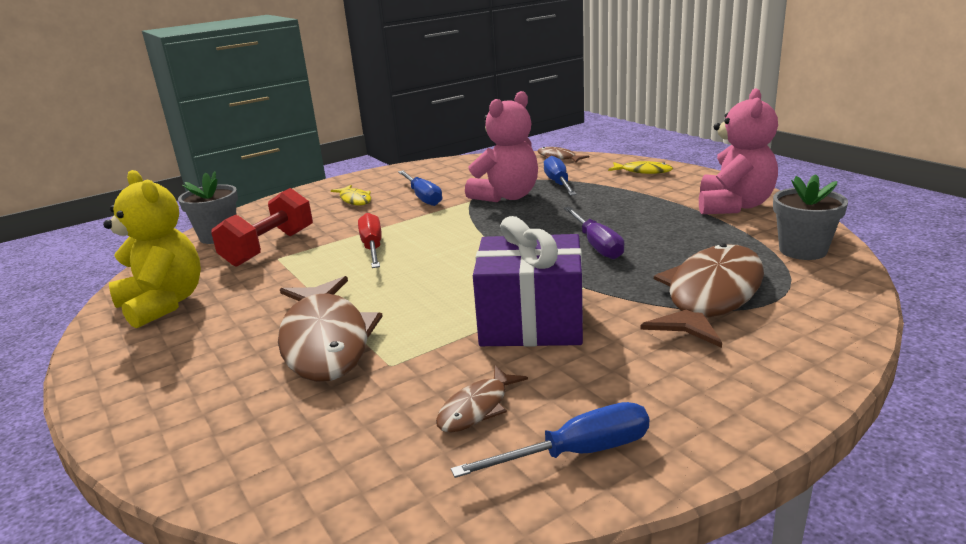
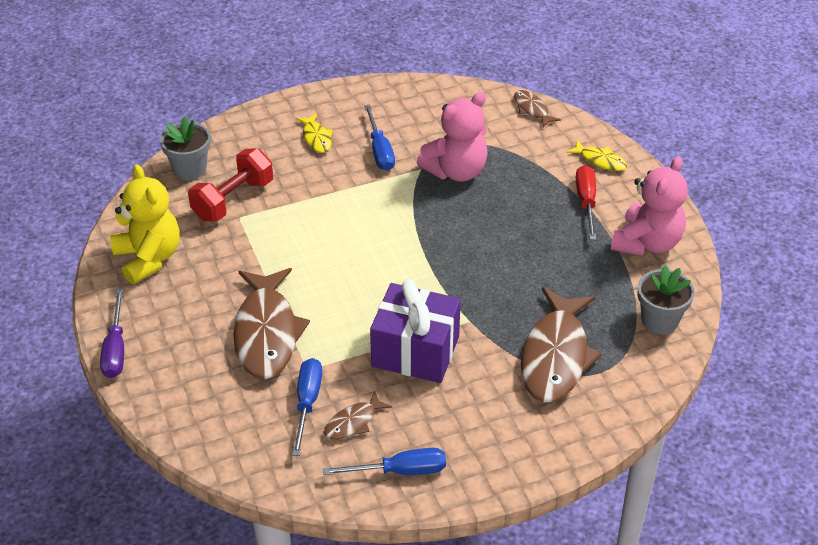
camera: 10 degrees right, 20 degrees up
red screwdriver [358,213,382,268] -> red screwdriver moved to [576,165,596,240]
blue screwdriver [544,156,577,196] -> blue screwdriver moved to [292,358,322,456]
purple screwdriver [563,206,624,259] -> purple screwdriver moved to [100,289,124,378]
brown fish [640,243,764,348] -> brown fish turned 150 degrees clockwise [521,287,602,402]

